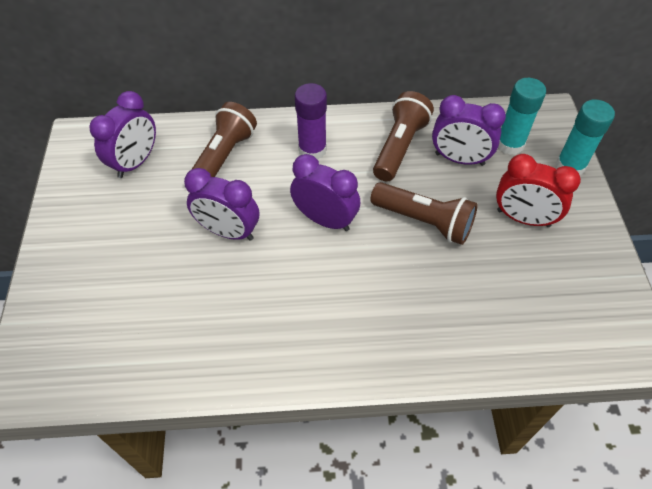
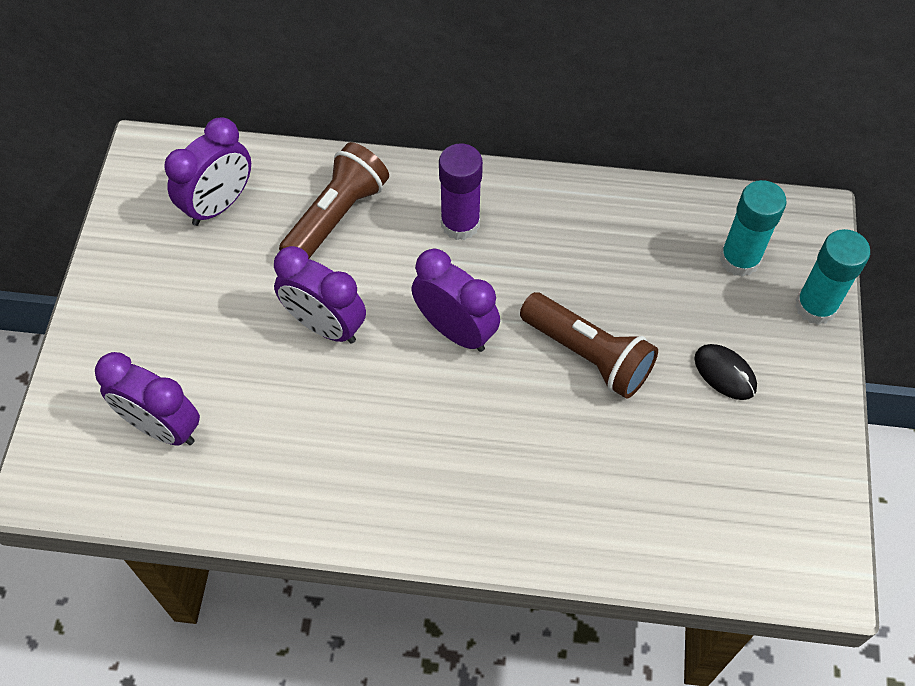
camera: 10 degrees right, 5 degrees up
brown flashlight [373,91,434,181] -> none
purple clock [432,95,506,166] -> purple clock moved to [95,352,200,446]
red clock [496,154,581,227] -> black mouse [694,344,757,400]

